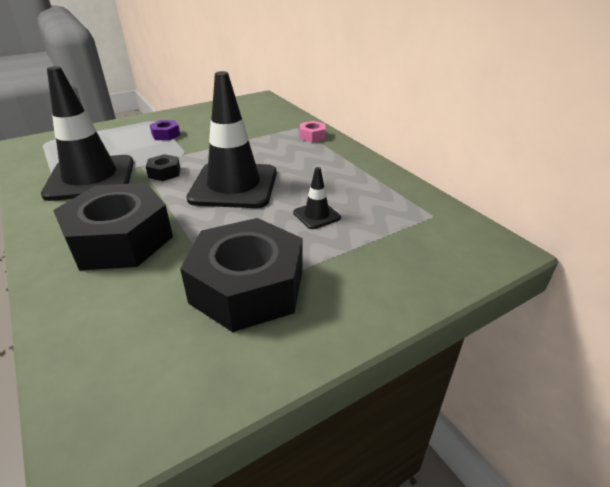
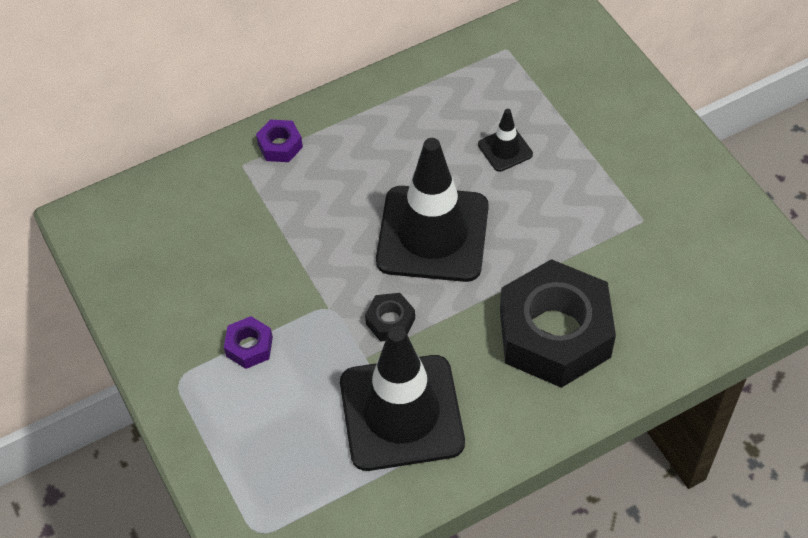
camera: 85 degrees left, 20 degrees up
black nut [180,218,303,332] -> none
pink nut [300,121,326,142] -> purple nut [256,120,303,162]

